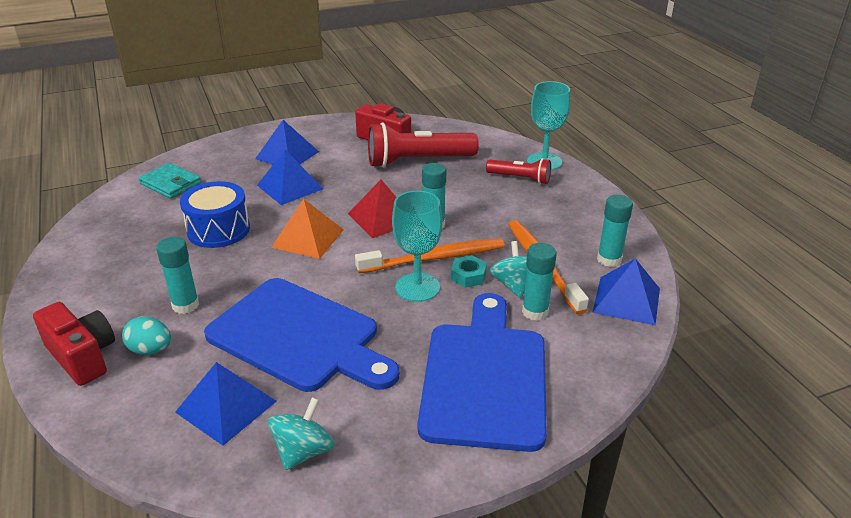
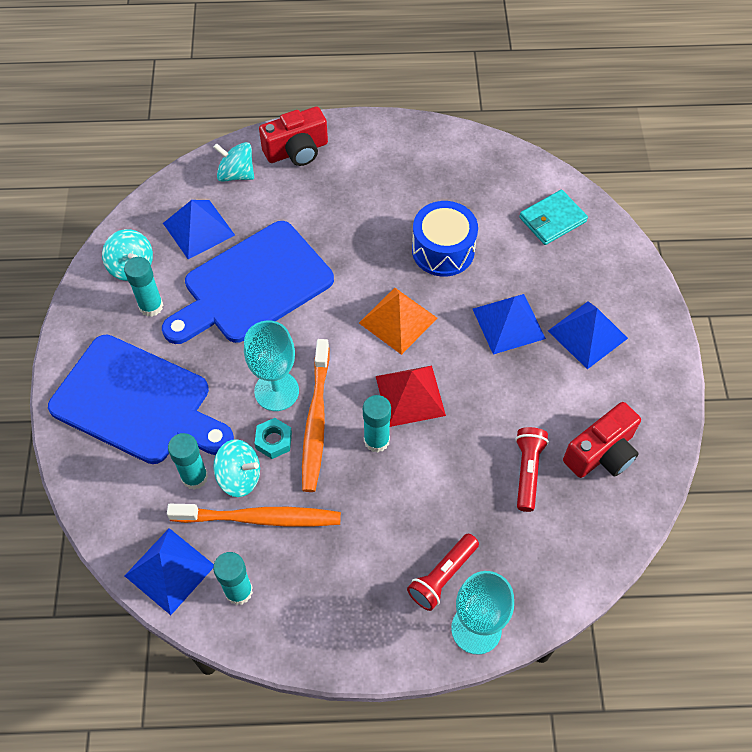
camera: 110 degrees right, 25 degrees up
turquoise egg [122,316,171,355] -> none
turquoise glue stick [156,237,199,314] -> turquoise glue stick moved to [124,257,163,317]
red flashlight [368,122,479,168] -> red flashlight [515,427,549,512], size x0.57
none -> turquoise spinning top [213,142,254,182]

